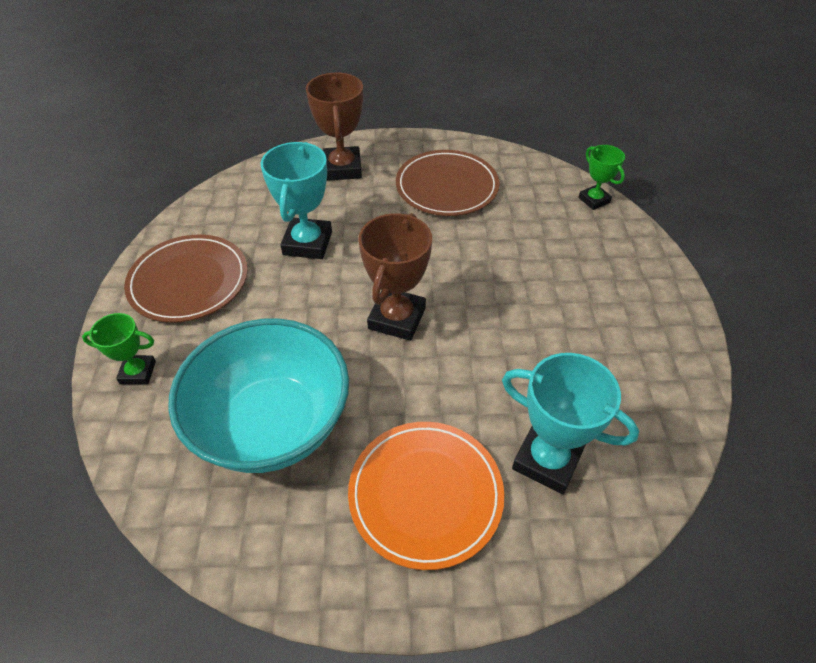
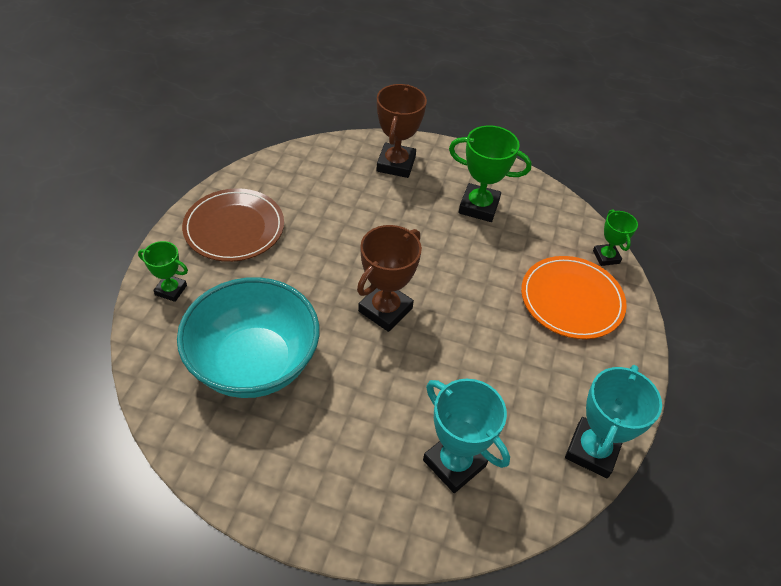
camera: 15 degrees right, 0 degrees up
turquoise trophy [261,142,332,259] -> turquoise trophy moved to [565,365,662,478]
orange plate [348,422,505,570] -> orange plate moved to [521,256,627,339]
brown plate [396,150,499,216] -> green trophy [449,125,532,222]

